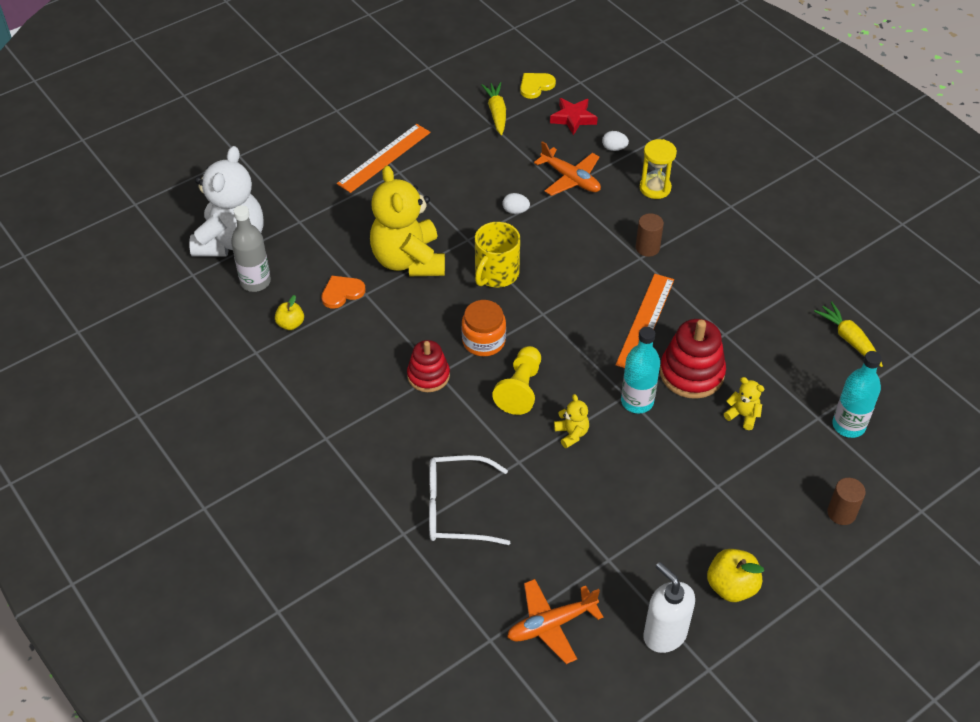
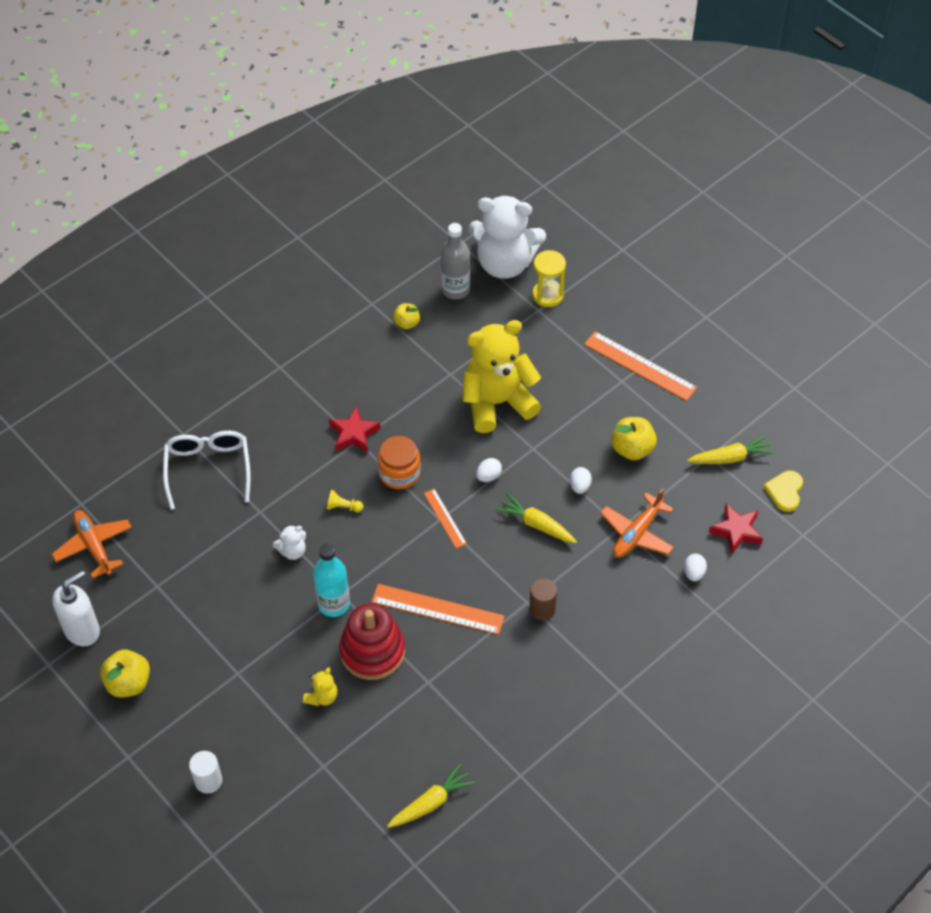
camera: 85 degrees right, 5 degrees up
orange heart [321,275,366,309] -> none
red stacking toy [407,340,450,392] -> red star [329,406,381,453]
yellow mug [475,222,520,287] -> white egg [476,458,502,482]
yellow pawn [492,346,541,415] -> yellow pawn [327,490,363,512], size x0.50
yellow heart [520,73,556,99] -> yellow heart turned 120 degrees counterclockwise [763,471,803,512]
yellow teddy bear [554,394,589,448] -> white teddy bear [273,525,306,560]
yellow hourglass [640,139,677,199] -> yellow hourglass moved to [532,250,566,307]
brown cylinder [827,478,866,525] -> white cylinder [189,751,222,794]
turquoise bottle [832,351,882,438] -> none
none -> orange ruler [424,489,467,549]
none -> yellow carrot [495,493,577,543]
none -> yellow apple [611,417,657,460]

